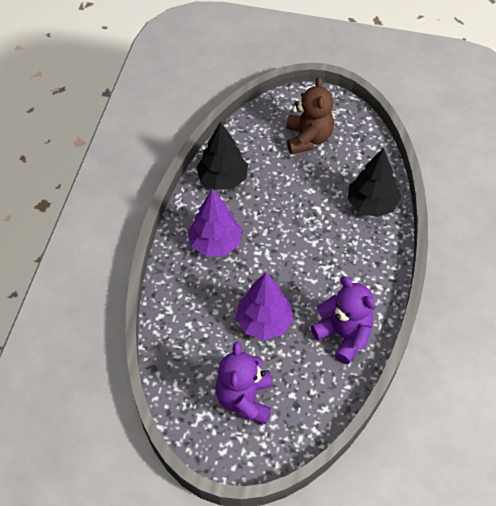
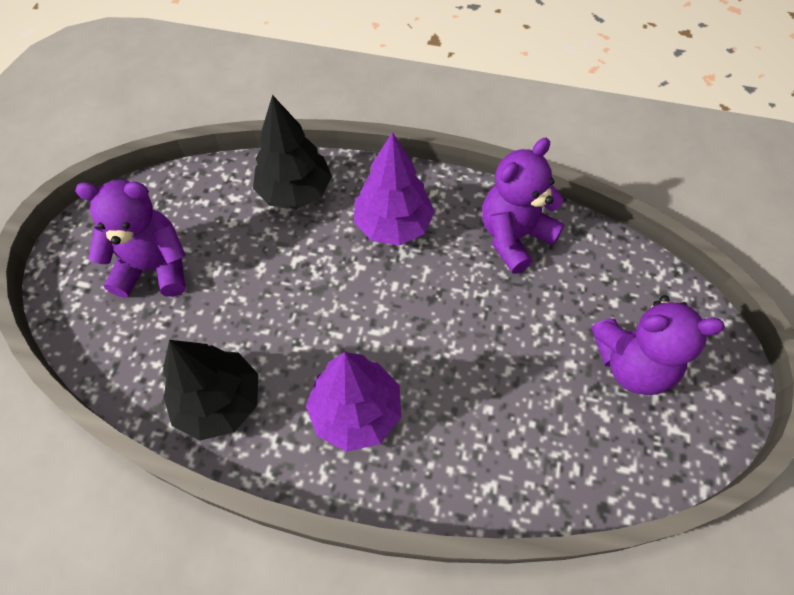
camera: 90 degrees left, 5 degrees up
purple tree [235,272,293,340] -> purple tree moved to [354,132,435,246]
brown teddy bear [286,76,334,154] -> purple teddy bear [75,180,186,298]

